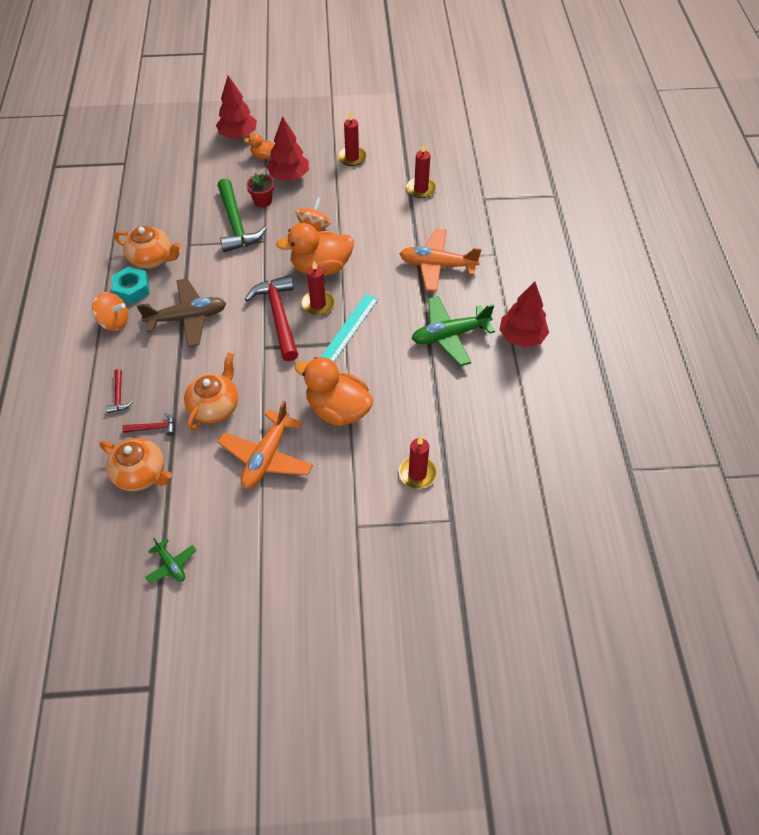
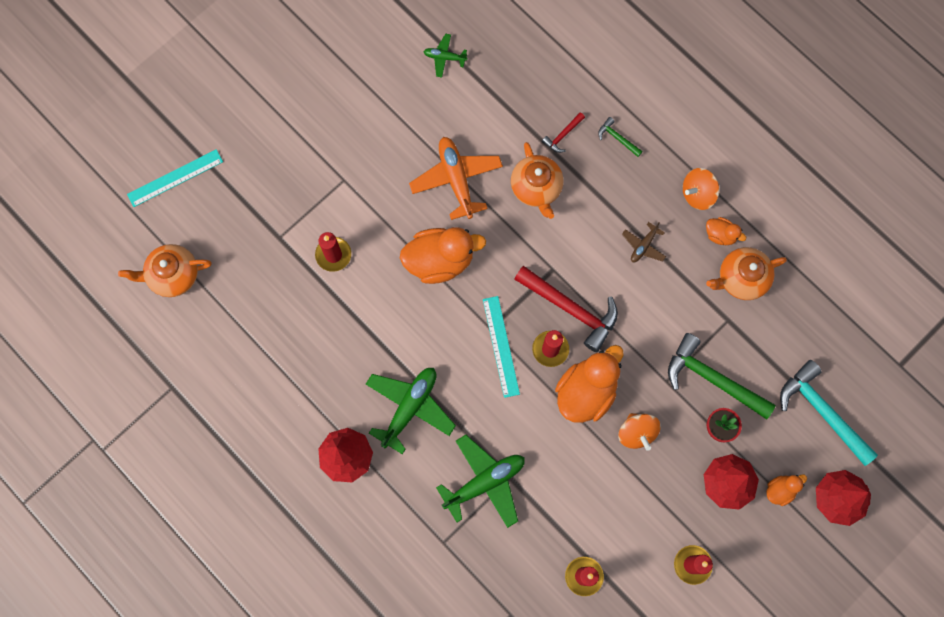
camera: 140 degrees right, 20 degrees up
orange teapot [99,438,172,491] -> orange teapot moved to [118,244,212,297]
red hammer [106,369,132,413] -> green hammer [598,117,643,157]
turquoise nut [112,266,150,304] -> orange duck [706,217,746,245]
brown plane [137,278,226,347] -> brown plane [622,222,666,262], size x0.51
orange plane [400,228,482,292] -> green plane [436,435,525,528]
none -> turquoise ruler [127,149,223,207]
none -> turquoise hammer [780,360,878,466]

